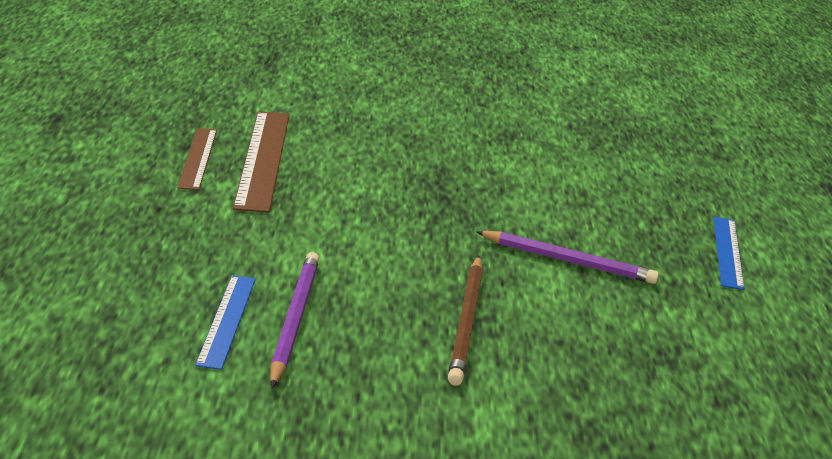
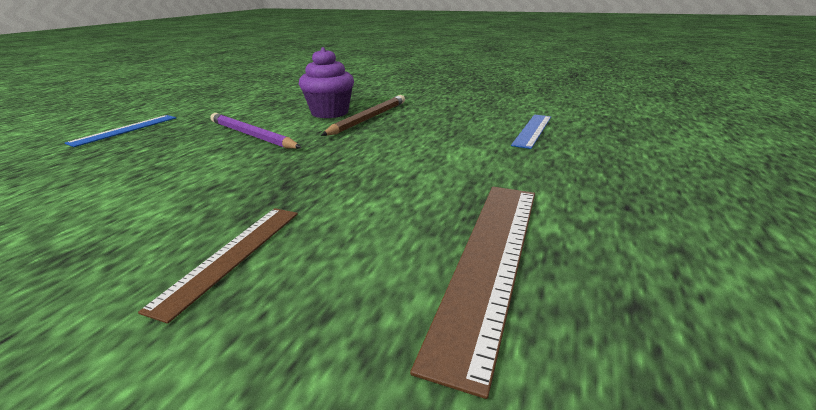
camera: 155 degrees left, 5 degrees down
brown ruler [177,128,217,190] -> brown ruler moved to [138,208,298,324]
purple pencil [270,252,320,388] -> none
none -> purple cupcake [299,47,354,118]

